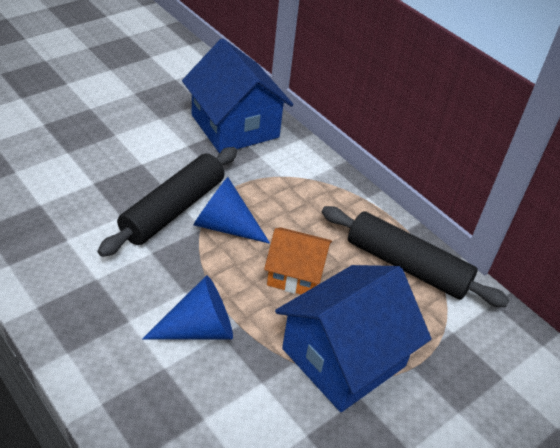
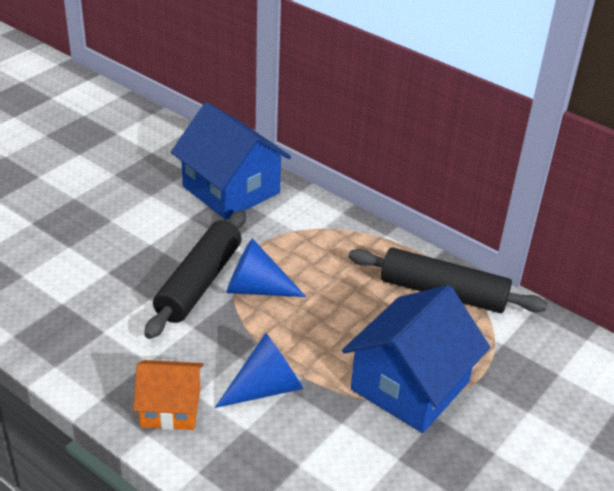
camera: 10 degrees left, 5 degrees down
orange house [264,227,332,294] -> orange house moved to [133,360,204,430]

